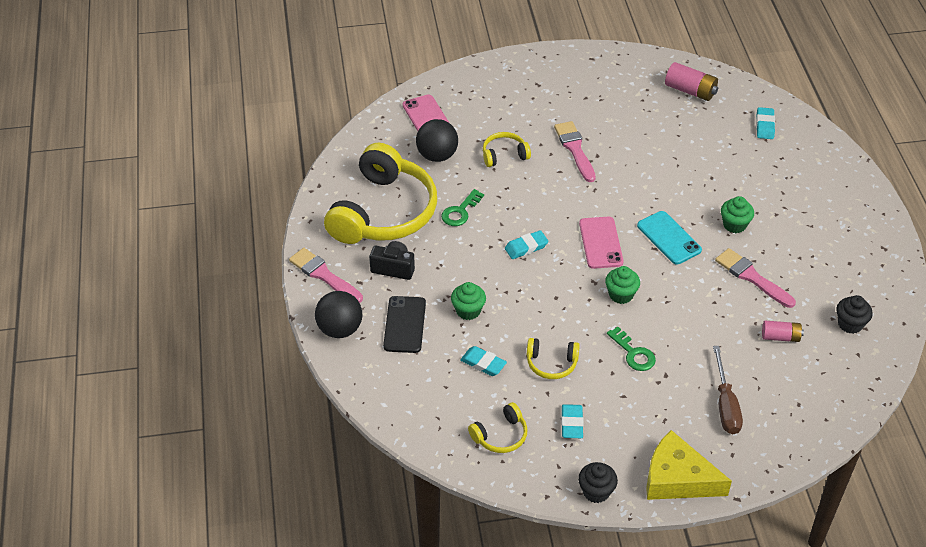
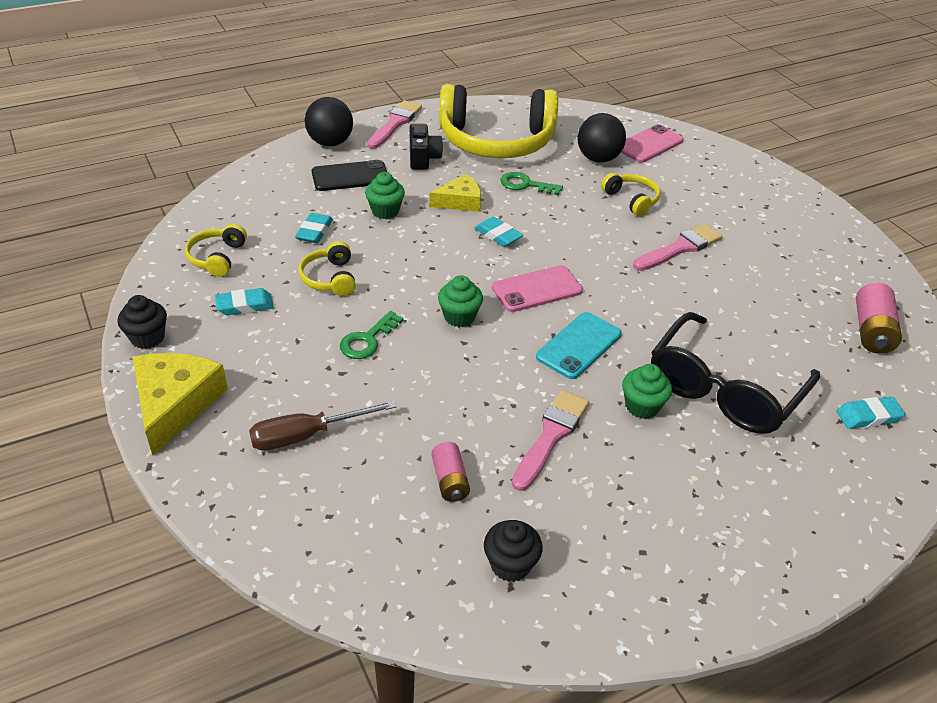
camera: 70 degrees right, 5 degrees down
yellow headphones [468,402,527,453] -> yellow headphones turned 60 degrees clockwise [185,224,247,277]
none -> yellow cheese [429,173,481,212]
none -> black glasses [651,312,820,434]

